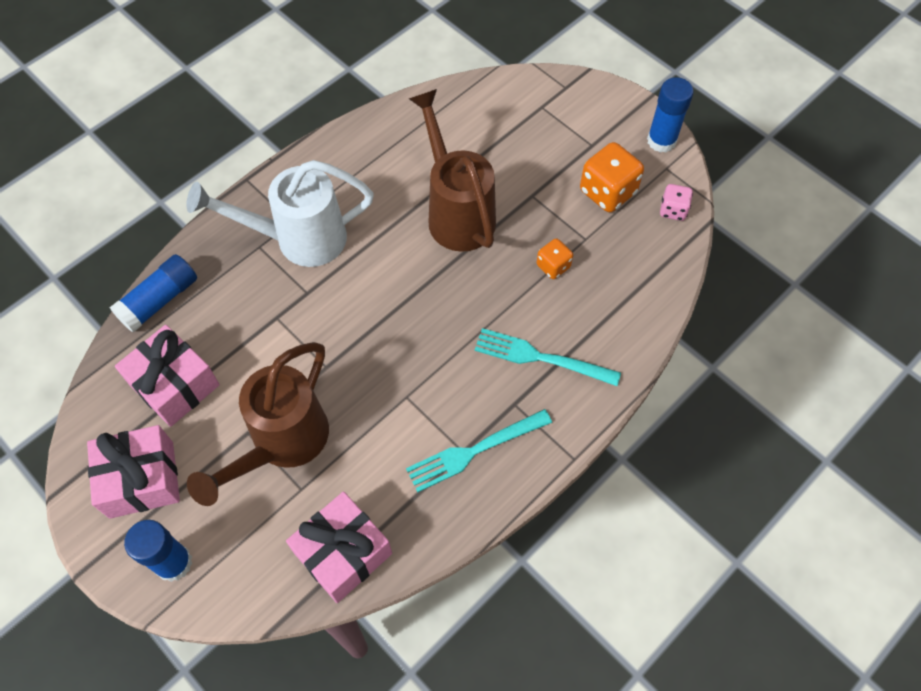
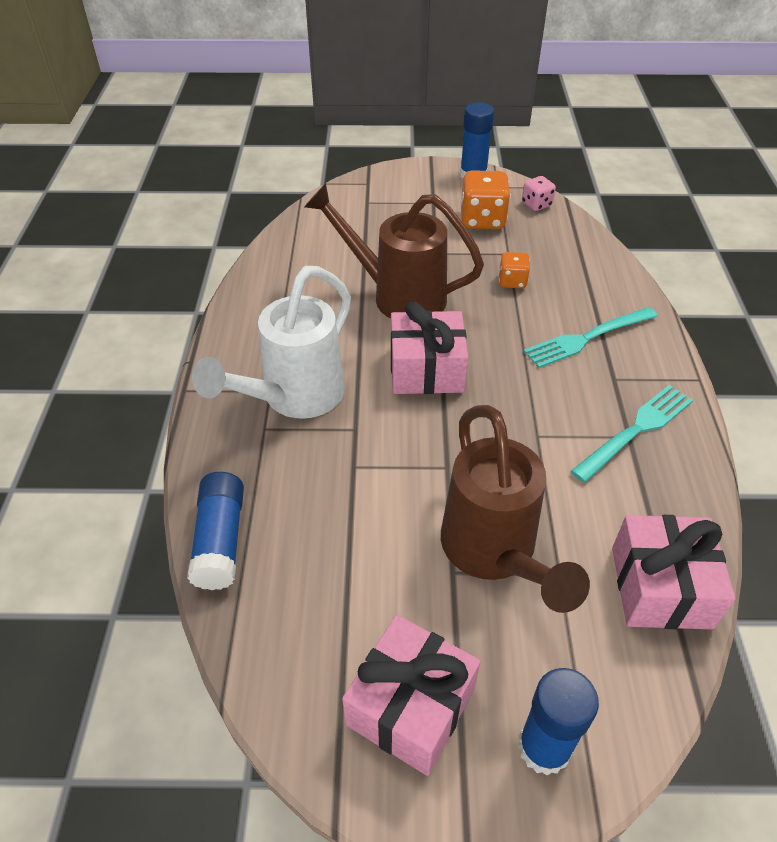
camera: 45 degrees left, 15 degrees down
pink gift [115,325,220,427] -> pink gift moved to [391,301,468,394]
turquoise fork [406,409,552,492] -> turquoise fork turned 150 degrees counterclockwise [571,385,693,483]

